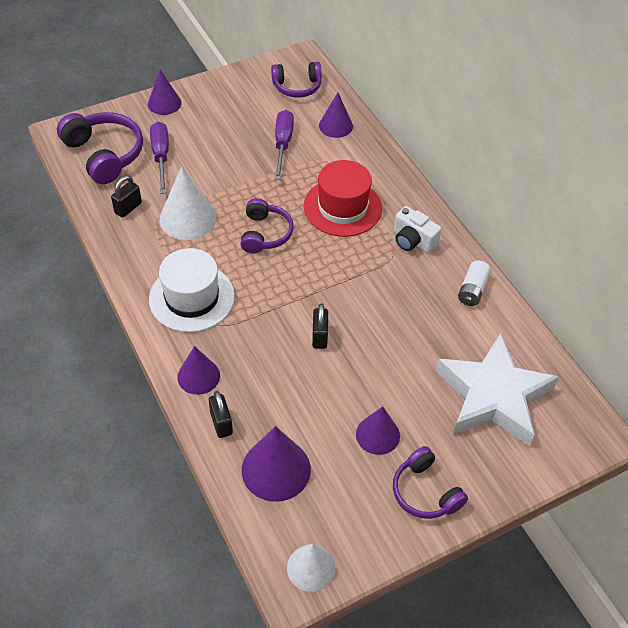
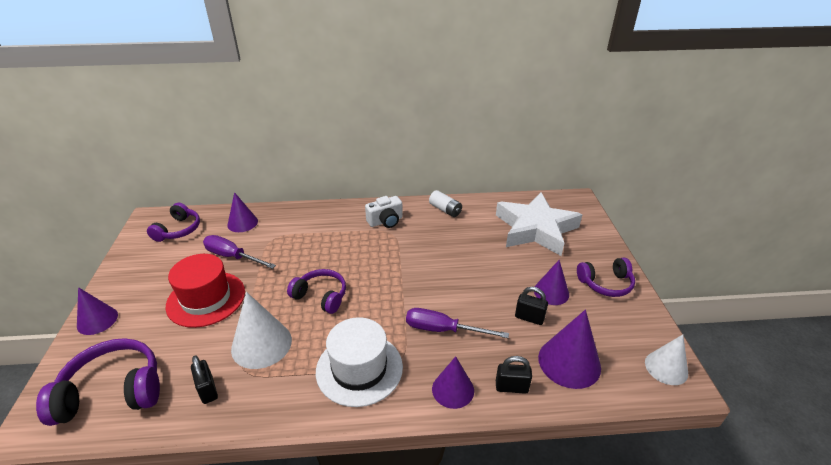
camera: 65 degrees left, 15 degrees down
purple screwdriver [150,122,169,194] -> purple screwdriver moved to [406,308,509,338]
red hat [304,160,382,237] -> red hat moved to [166,254,245,328]
black padlock [312,303,328,349] -> black padlock moved to [515,287,548,325]

